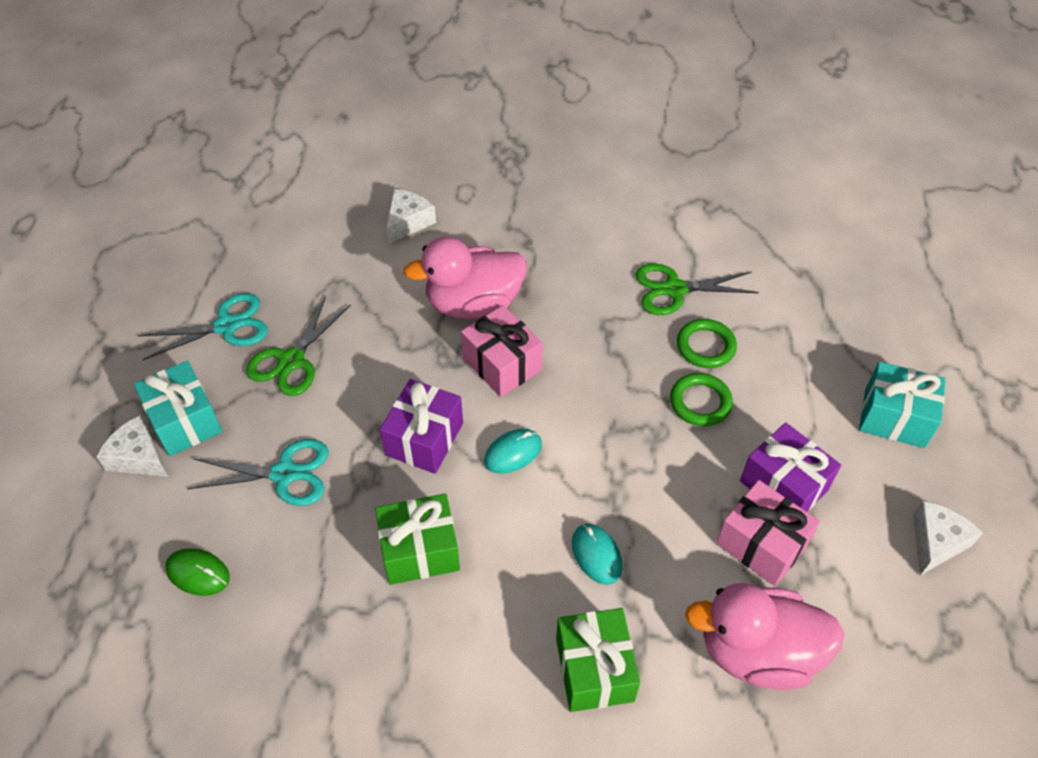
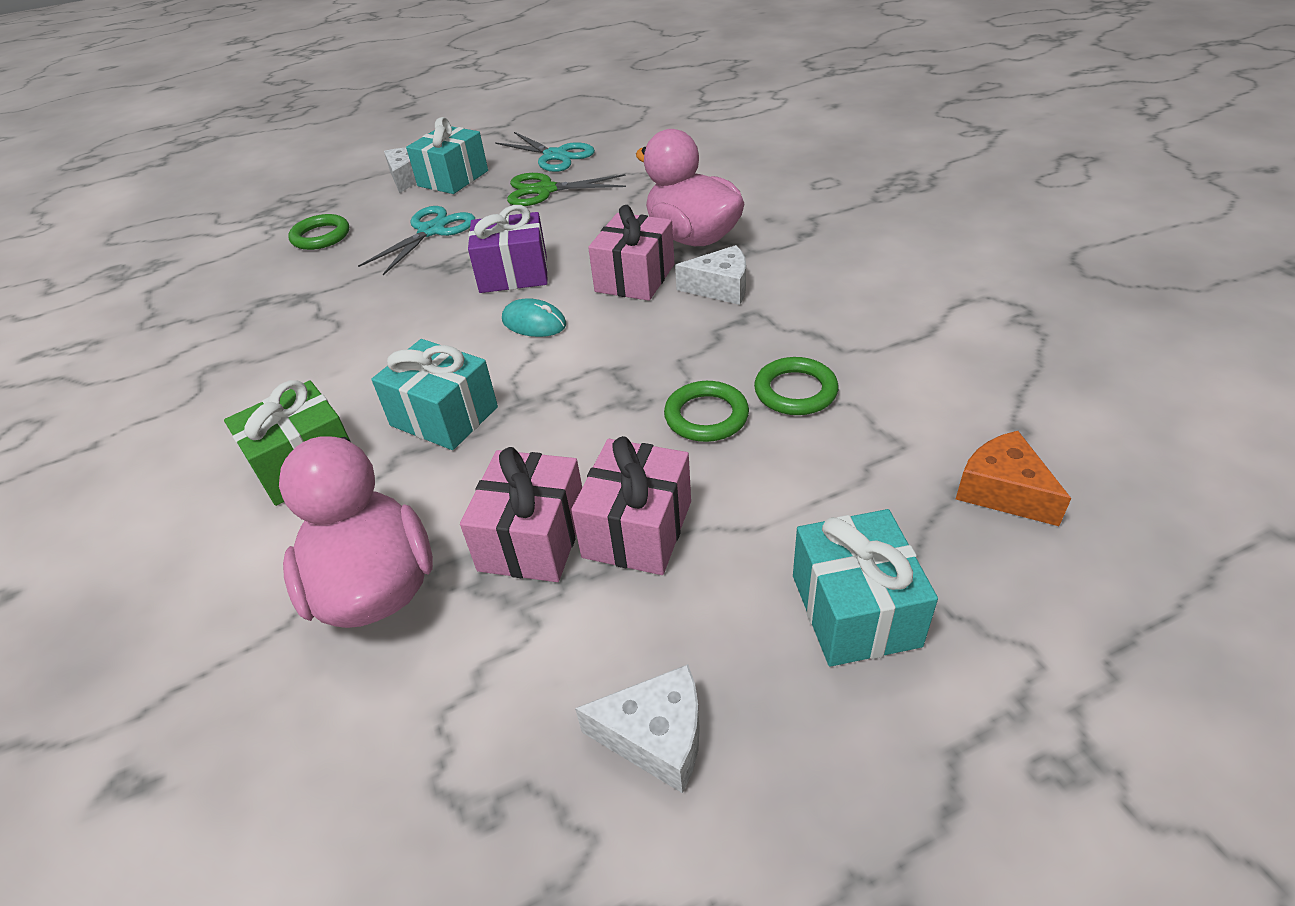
camera: 65 degrees right, 10 degrees down
green mouse [165,548,230,596] -> green ring [288,214,349,250]
turquoise scissors [187,439,329,506] -> turquoise scissors turned 120 degrees counterclockwise [358,206,475,275]
green gift [375,494,460,585] -> none
white cheese [386,189,436,243] -> white cheese moved to [675,245,746,305]
turquoise mouse [572,524,622,585] -> turquoise gift [371,339,498,450]
green scissors [635,263,759,315] -> none
purple gift [740,423,841,512] -> pink gift [571,436,691,575]
none -> orange cheese [956,431,1071,526]

